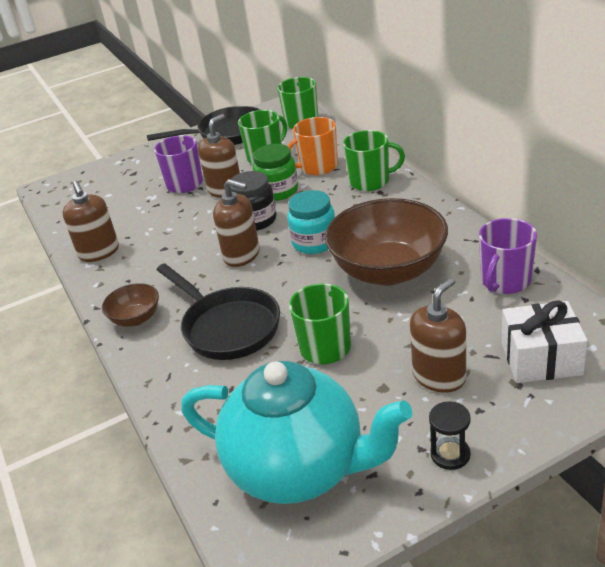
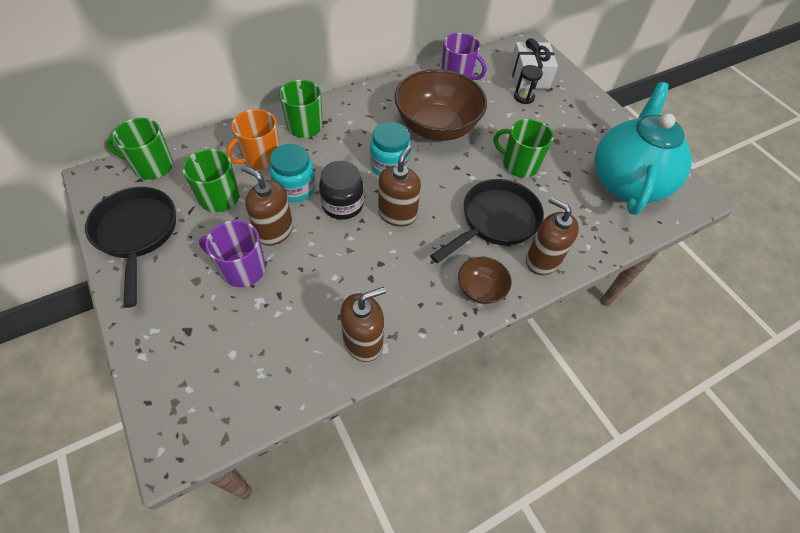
camera: 100 degrees left, 20 degrees up
green jar [253,144,298,201] -> turquoise jar [269,144,316,202]
orange mug [287,117,338,175] -> orange mug turned 75 degrees clockwise [226,109,280,170]
brown soap dispenser [410,278,466,393] -> brown soap dispenser moved to [526,197,579,275]
black hourglass [429,401,471,470] -> black hourglass moved to [514,65,543,104]

